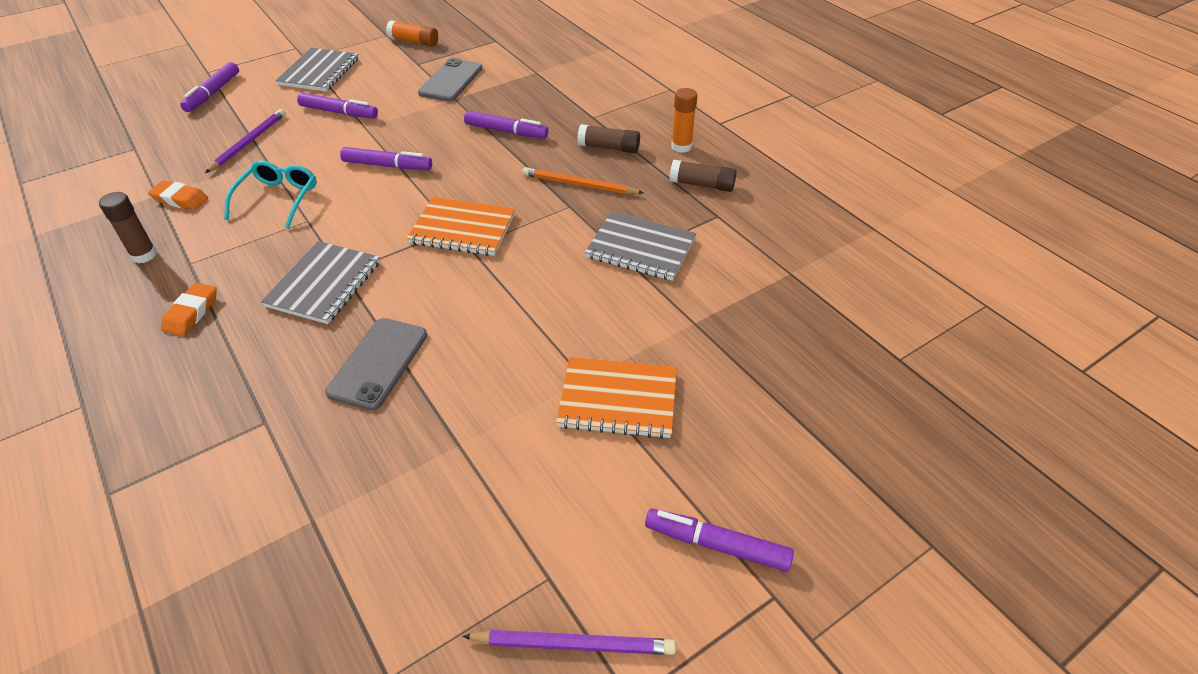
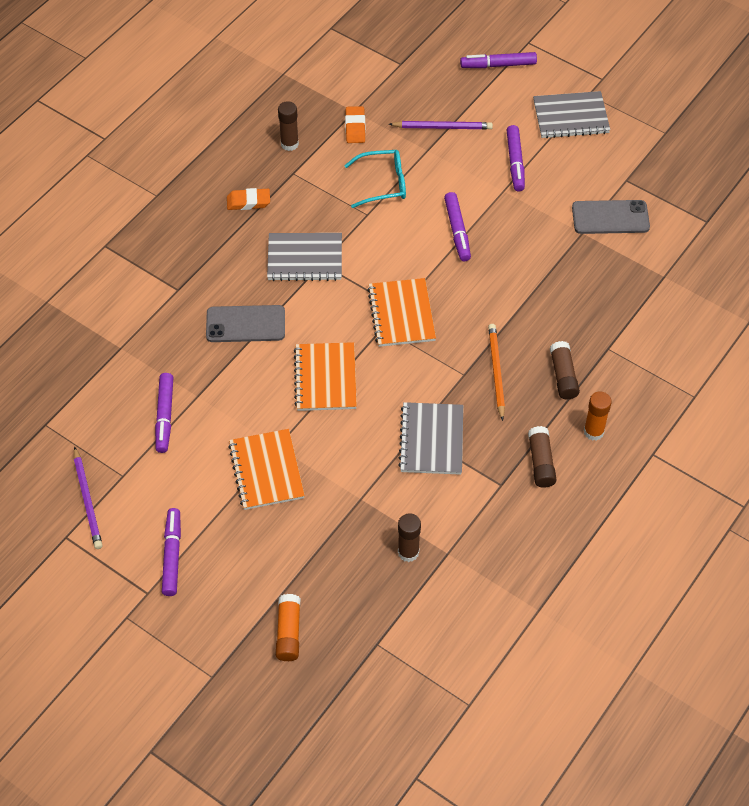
camera: 70 degrees right, 10 degrees up
orange glue stick [386,20,438,47] -> orange glue stick moved to [276,594,300,661]
purple marker [464,111,549,138] -> purple marker moved to [155,373,173,453]
none -> orange notebook [294,342,357,411]
none -> brown glue stick [398,513,421,562]

